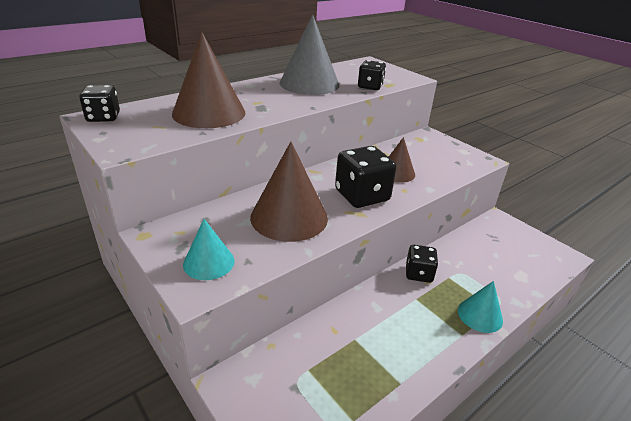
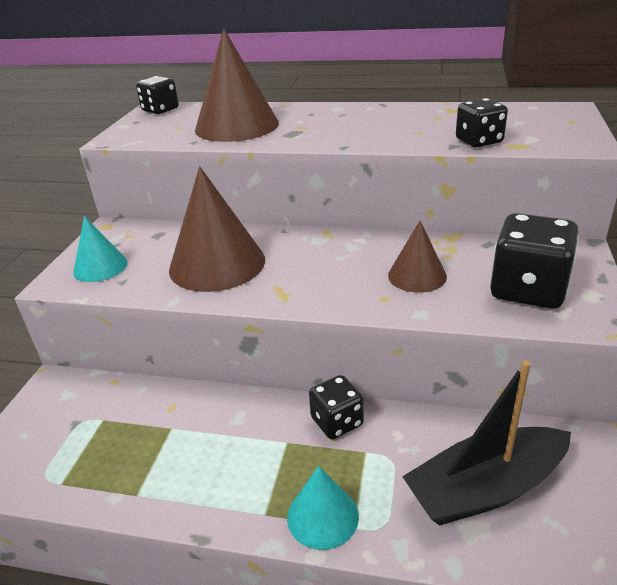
camera: 55 degrees right, 0 degrees up
grey cone [279,14,339,95] -> none
black dice [335,146,397,208] -> black dice moved to [490,213,579,309]
none -> black boat [402,361,571,526]

